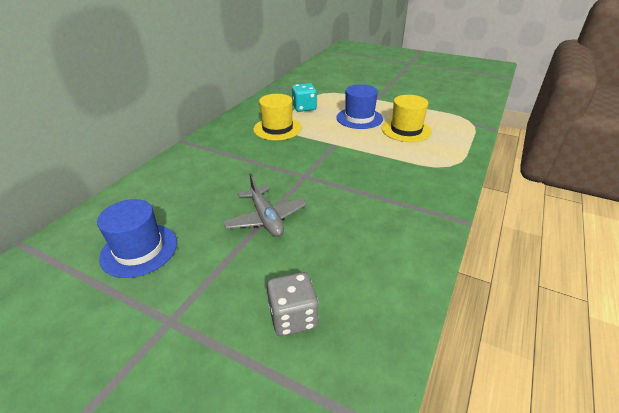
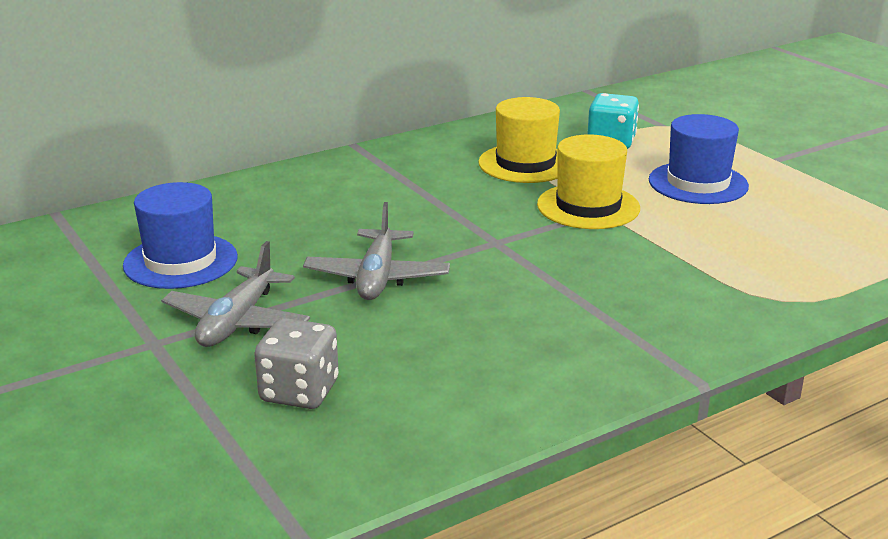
camera: 30 degrees right, 10 degrees down
yellow hat [382,95,432,142] -> yellow hat moved to [537,134,640,229]
none -> grey plane [161,241,310,347]

